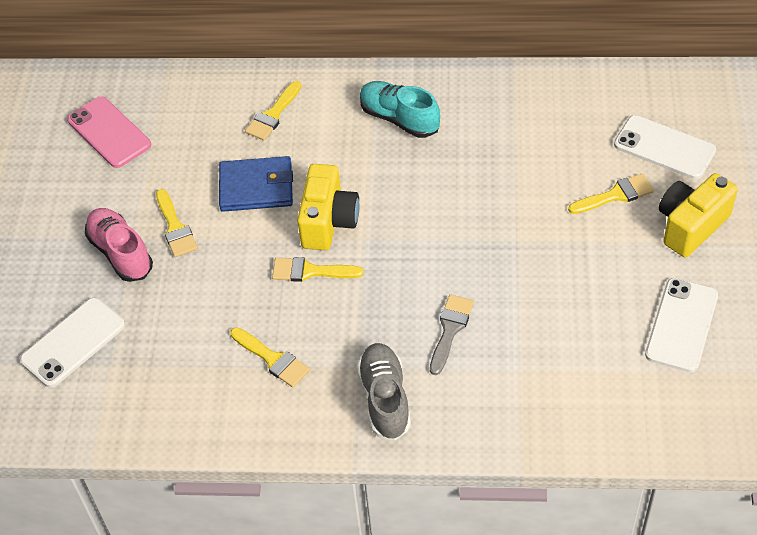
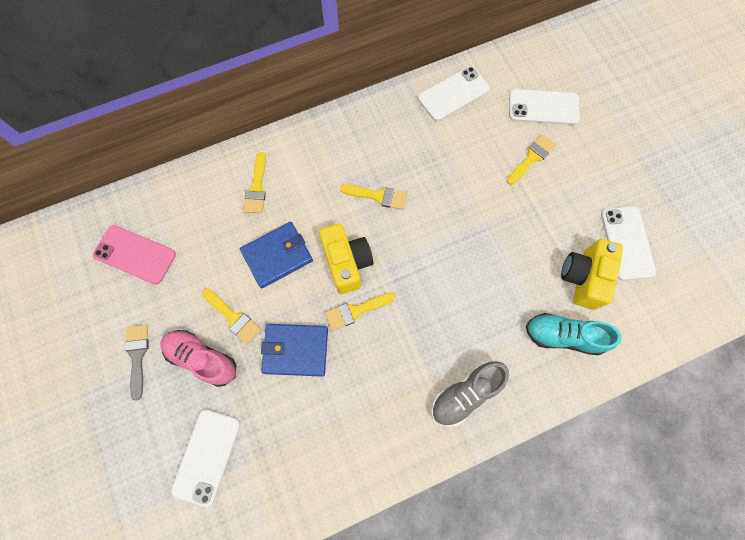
camera: 30 degrees left, 20 degrees up
yellow brush [230,327,310,387] -> yellow brush moved to [340,184,407,210]
grey shoe [357,343,411,441] -> grey shoe turned 90 degrees counterclockwise [431,361,509,427]
turquoise shoe [360,81,440,138] -> turquoise shoe moved to [526,313,622,355]
grey brush [430,295,474,375] -> grey brush moved to [125,325,149,401]
yellow camera [659,173,738,257] -> yellow camera moved to [561,239,623,310]
none -> blue wallet [261,324,328,377]
none -> white phone [418,66,490,121]

